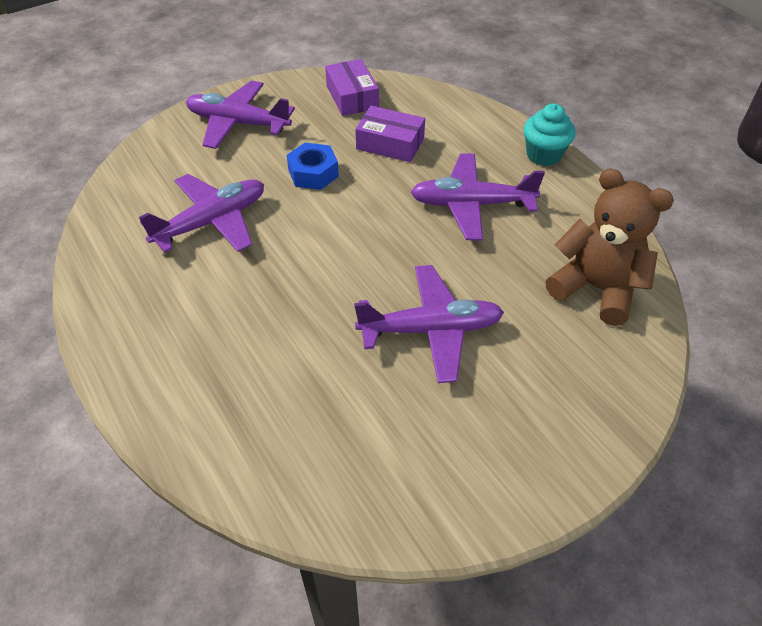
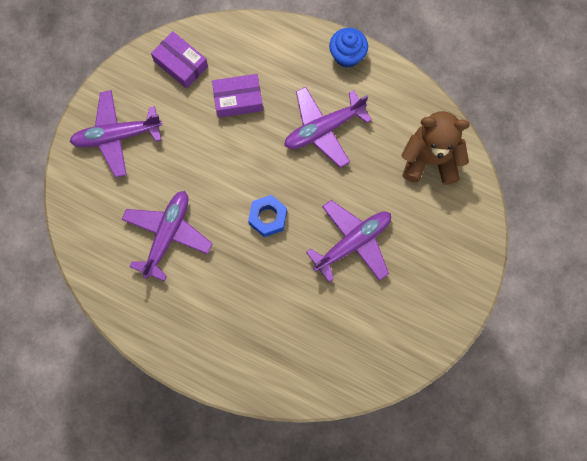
camera: 30 degrees left, 25 degrees up
blue nut [287,143,339,190] -> blue nut moved to [248,195,287,237]
turquoise cupcake [523,104,575,166] -> blue cupcake [329,28,368,68]

